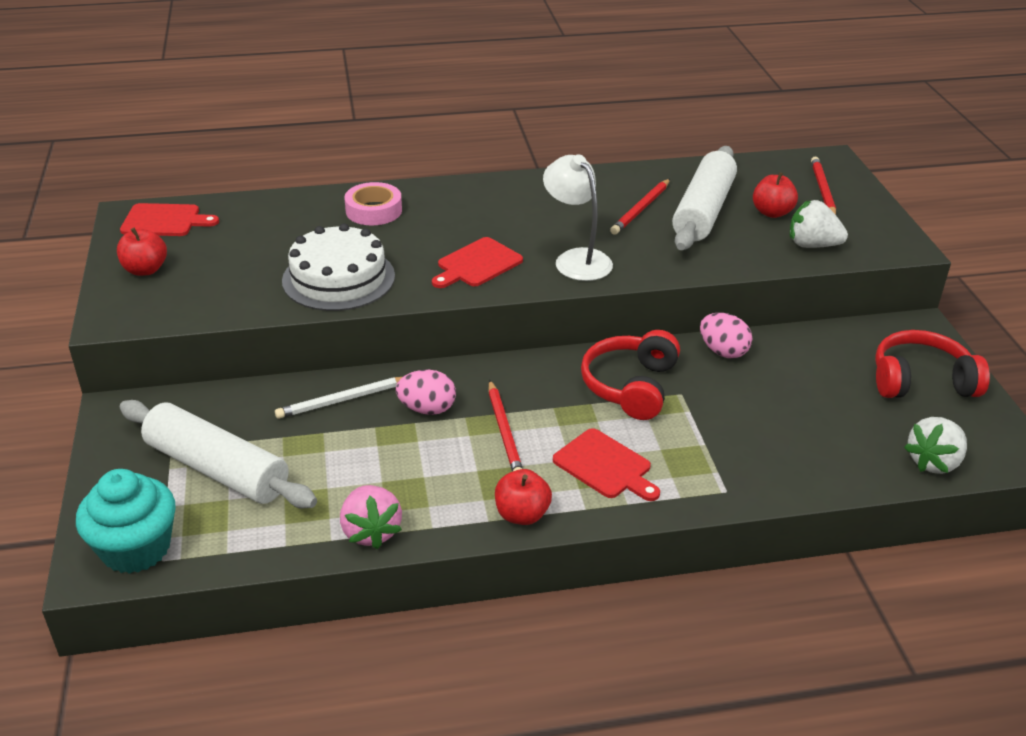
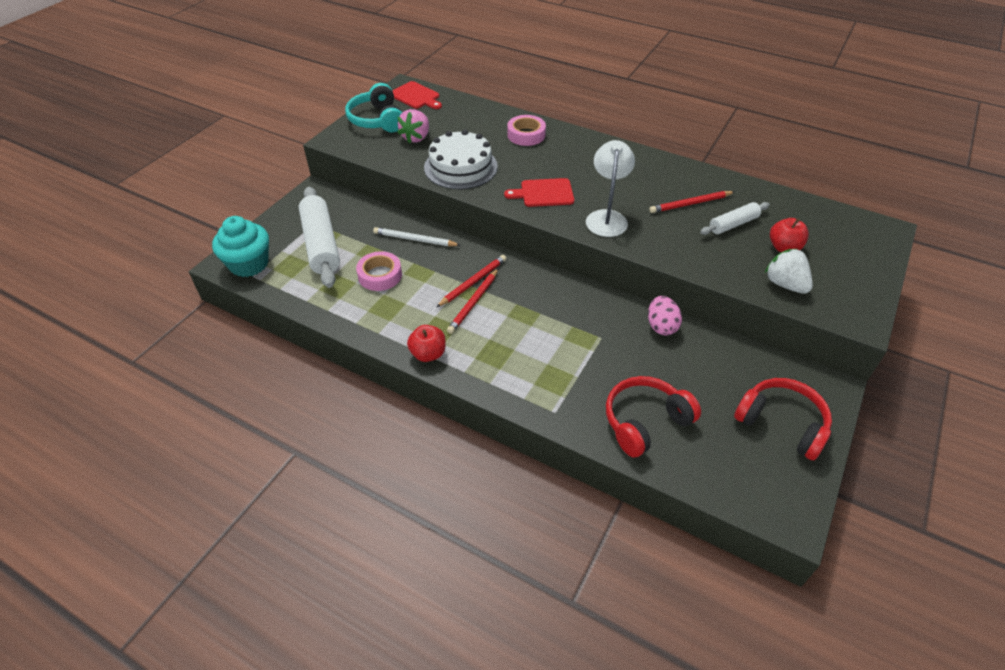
camera: 40 degrees right, 10 degrees up
red apple [117,228,167,276] -> turquoise headphones [345,83,402,132]
pink strawberry [340,485,402,549] -> pink strawberry moved to [397,109,429,143]
pink egg [396,370,456,415] -> none
red cutting board [553,428,660,501] -> none
red headphones [581,330,680,420] -> red headphones moved to [606,376,701,457]
white rolling pin [672,146,737,250] -> white rolling pin [700,202,770,235], size x0.54
red pencil [811,157,836,215] -> red pencil moved to [437,255,506,307]
white strawberry [904,417,967,474] -> none
none -> pink tape [356,251,402,291]

